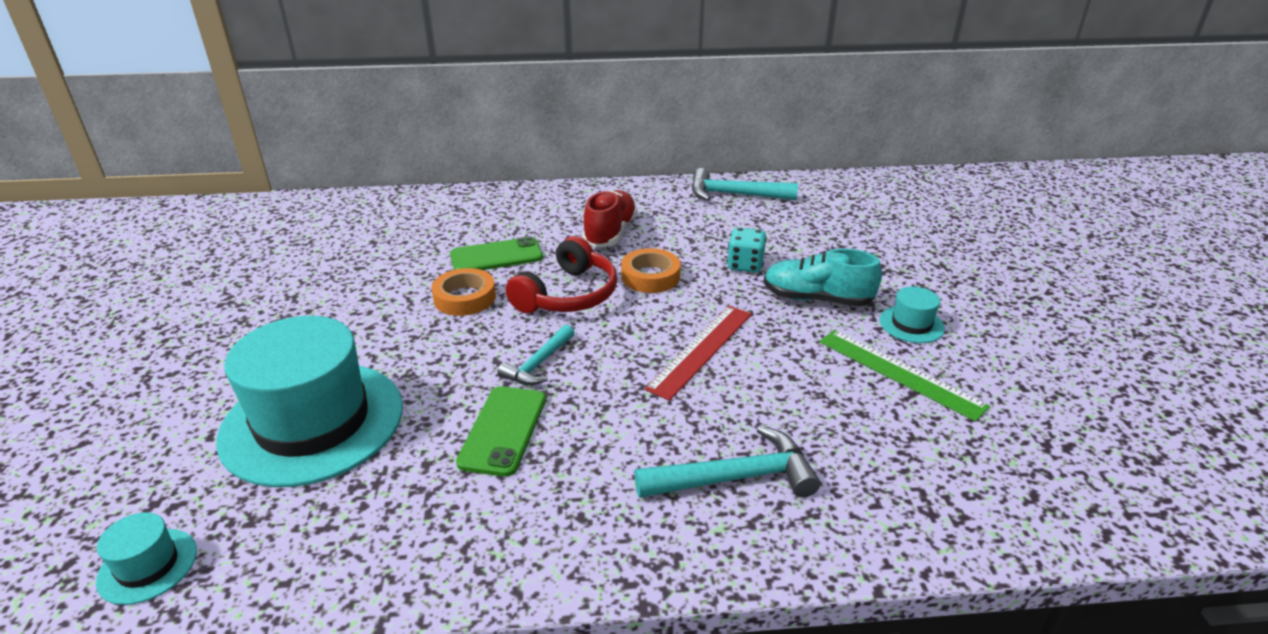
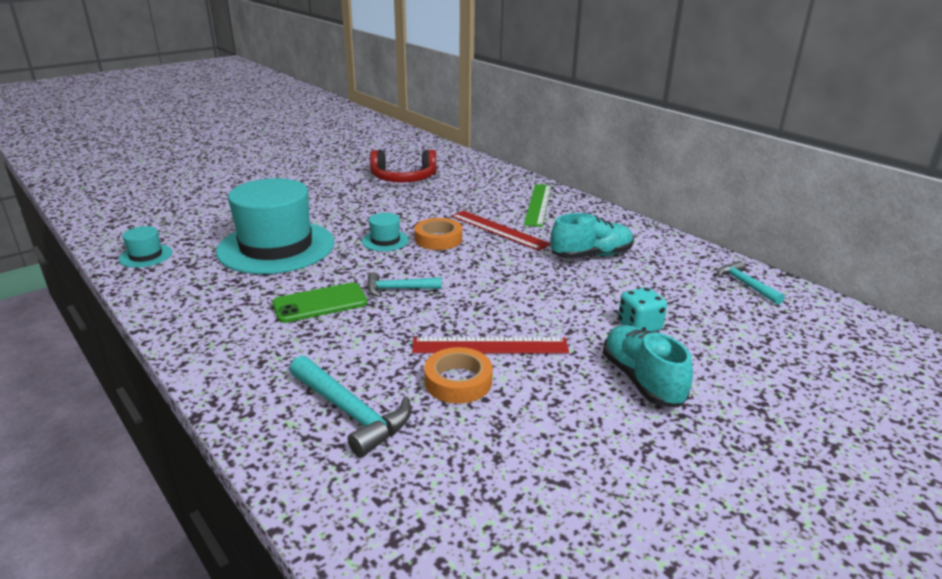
camera: 55 degrees right, 5 degrees down
green phone [450,236,543,270] -> red ruler [451,210,551,251]
red headphones [506,236,617,313] -> red headphones moved to [370,150,436,183]
red shoe [582,190,638,248] -> turquoise shoe [551,213,634,259]
orange tape [621,248,681,293] -> orange tape moved to [424,347,493,404]
turquoise hammer [692,168,798,201] -> turquoise hammer [717,261,785,305], size x0.64
green ruler [819,330,990,422] -> green ruler moved to [524,184,552,227]
turquoise hat [879,286,945,343] -> turquoise hat moved to [362,213,409,251]

